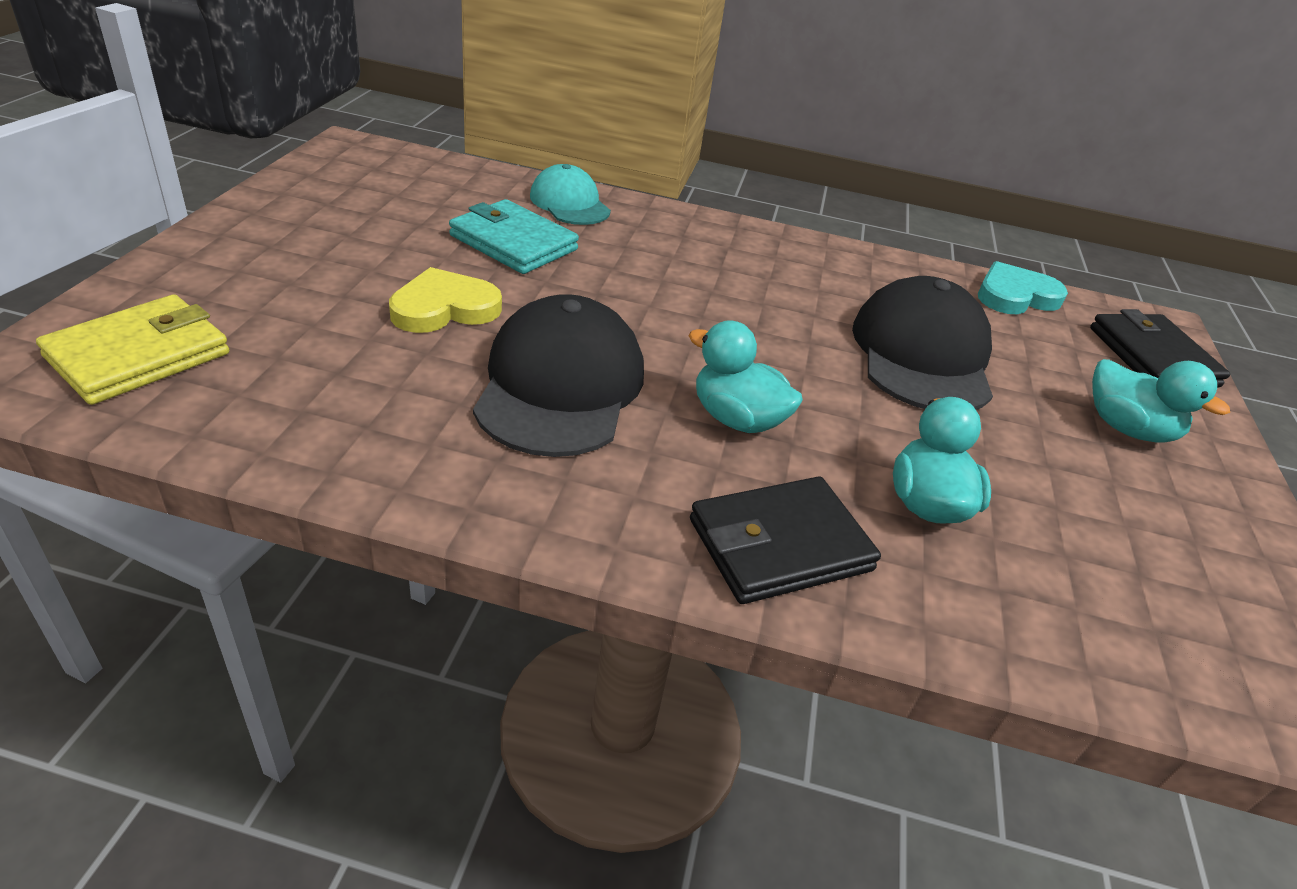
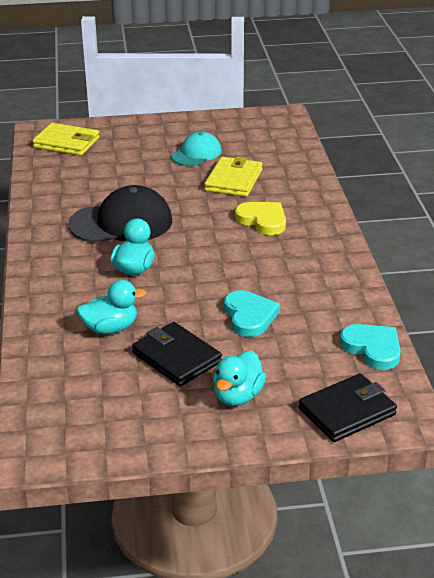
camera: 75 degrees right, 5 degrees down
yellow heart [389,267,502,333] -> yellow heart moved to [235,202,286,235]
turquoise wallet [449,199,579,274] -> yellow wallet [205,156,262,197]
turquoise cap [530,164,611,225] -> turquoise cap moved to [171,132,221,166]
black wallet [690,477,881,604] -> black wallet moved to [132,322,222,386]
black cap [852,276,993,410] -> turquoise heart [224,290,280,337]

